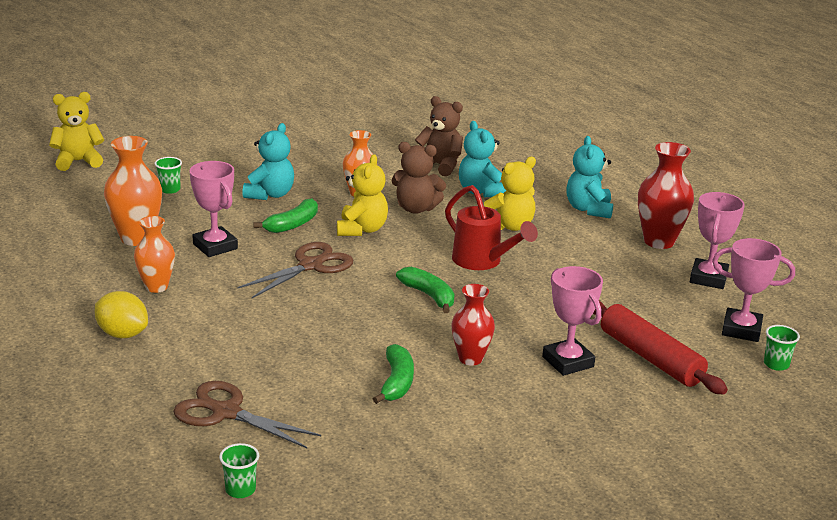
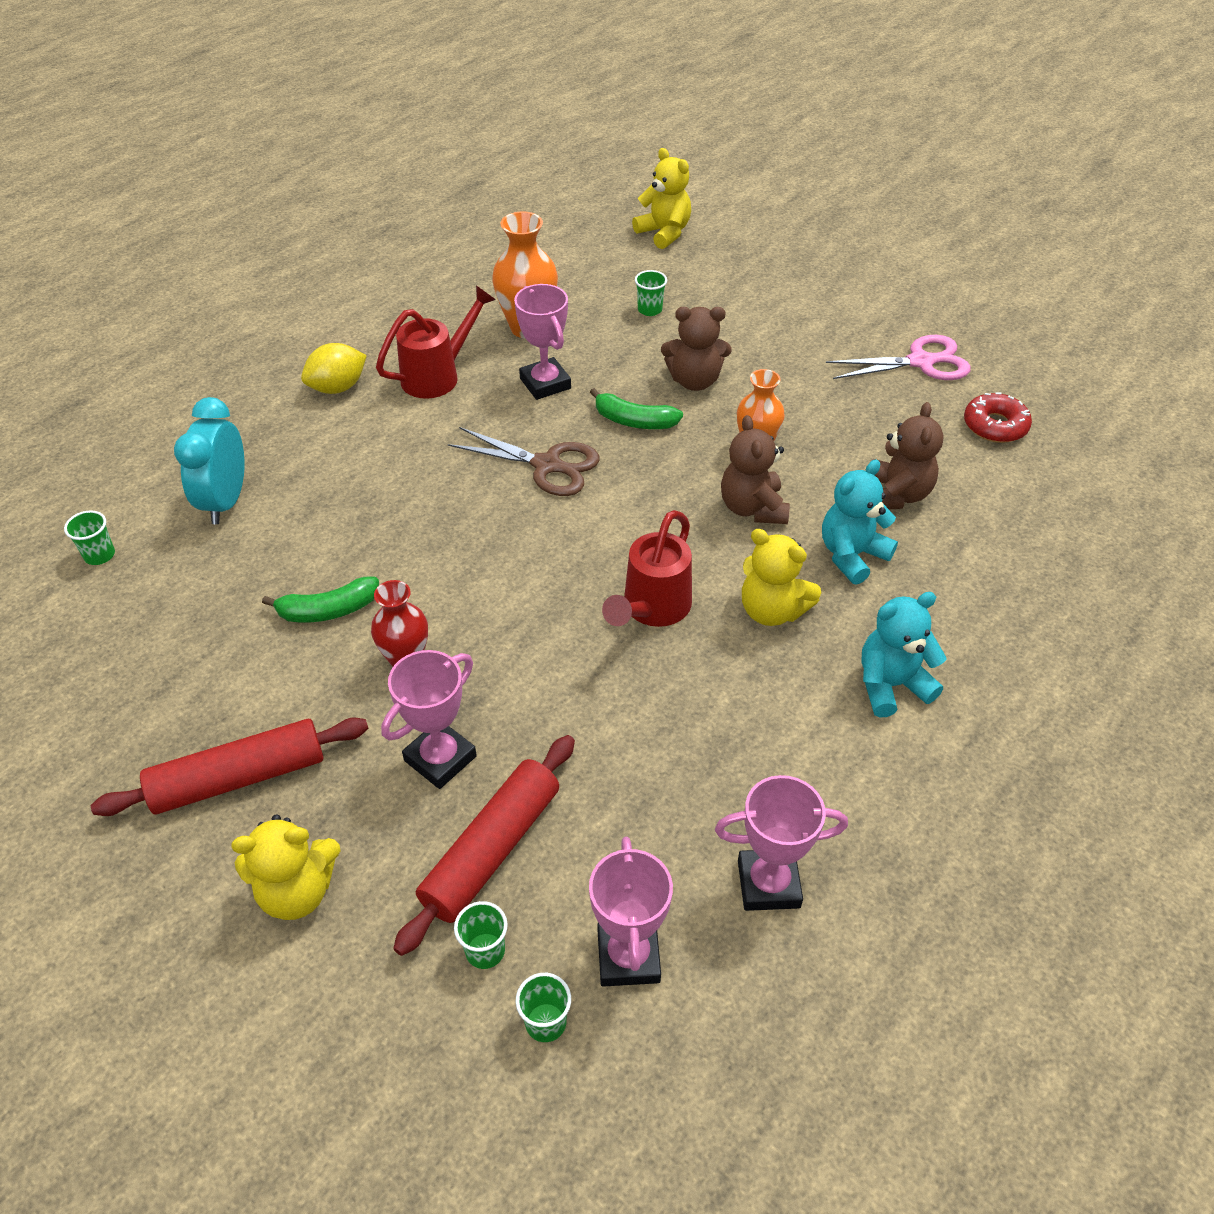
camera: 70 degrees right, 20 degrees up
yellow lemon [95,291,148,338] -> yellow lemon turned 45 degrees clockwise [301,343,367,394]
orange vase [134,216,175,293] -> red watering can [376,285,496,399]
brown scissors [173,381,321,448] -> turquoise clock [174,397,245,524]
pink trophy [189,161,238,257] -> pink trophy turned 60 degrees counterclockwise [514,284,571,400]
turquoise teddy bear [242,123,294,200] -> brown teddy bear [661,307,731,391]
yellow teddy bear [337,154,388,236] -> yellow teddy bear moved to [231,815,340,920]
green banana [396,267,455,313] -> none
red vase [638,142,694,249] -> none
none -> red rolling pin [91,717,369,816]
none -> green cup [454,901,508,969]
none -> pink scissors [826,335,971,380]
none -> red donut [964,392,1032,443]

